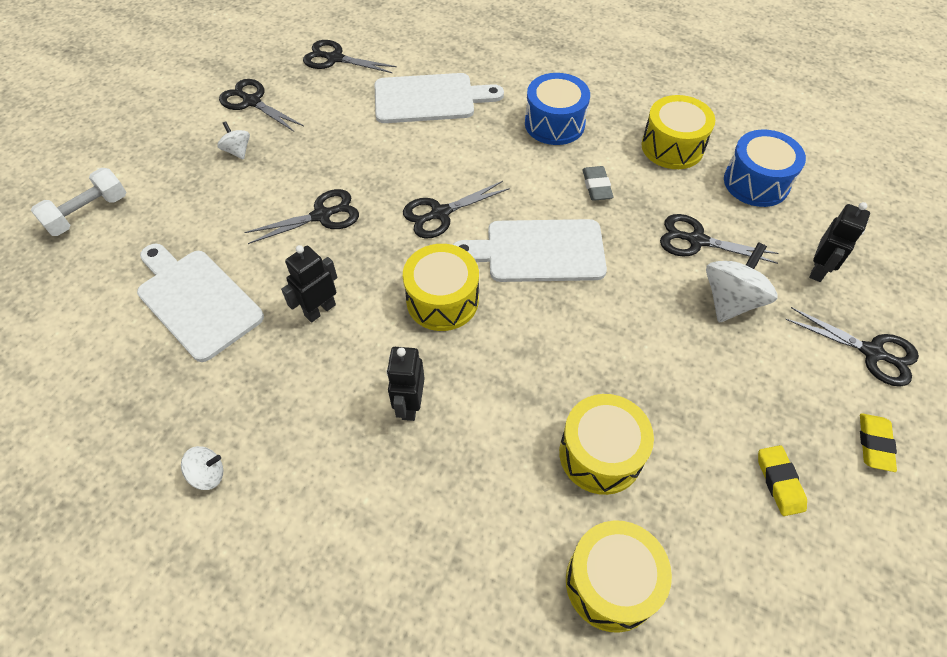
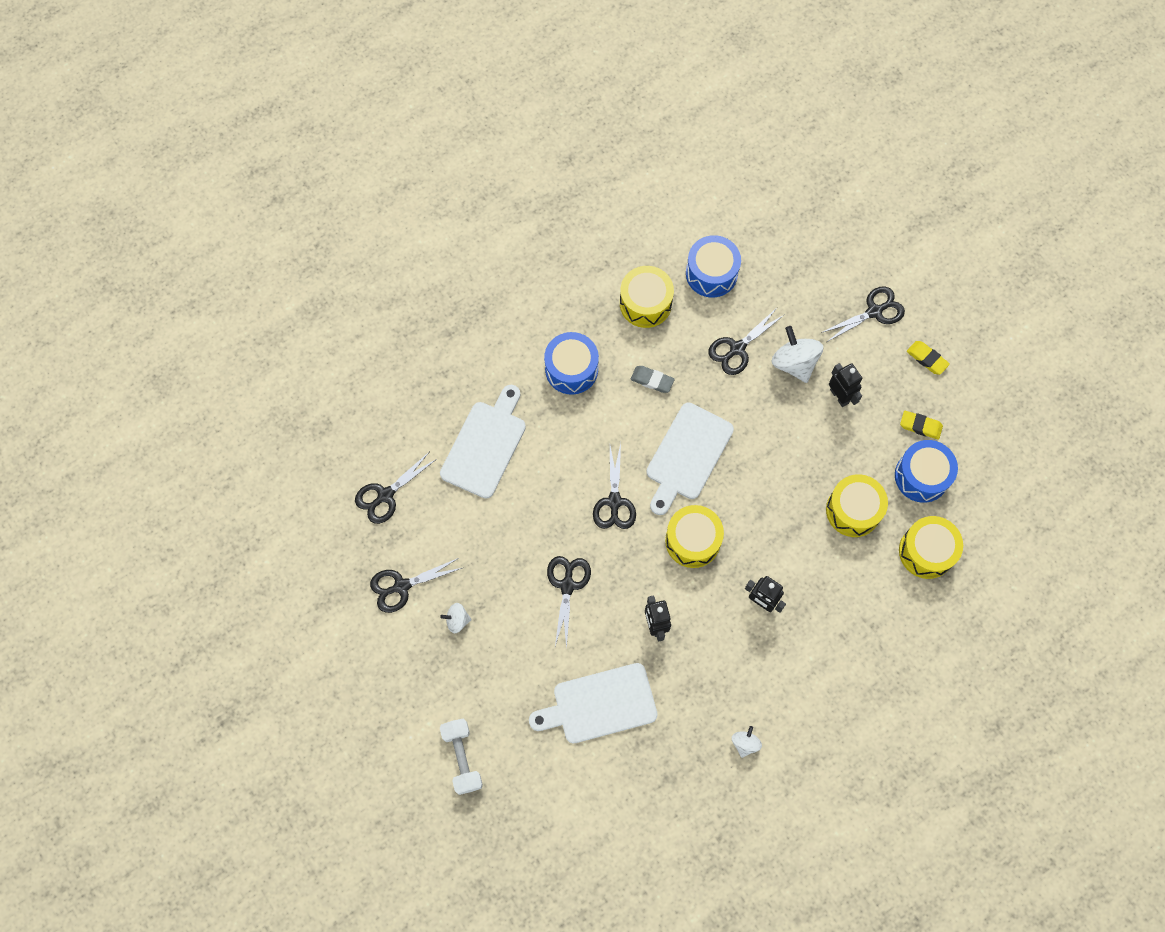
camera: 60 degrees left, 15 degrees up
black robot [809,202,870,282] -> black robot moved to [829,363,862,407]
none -> blue drum [895,440,958,503]

